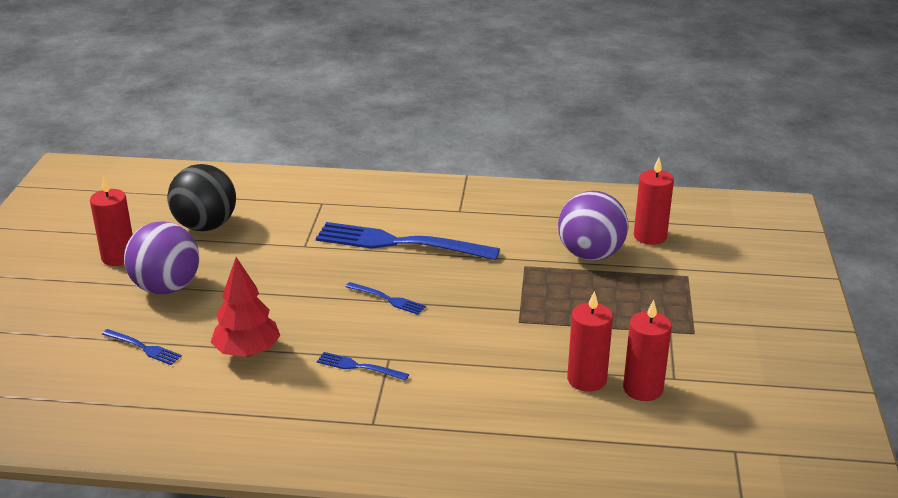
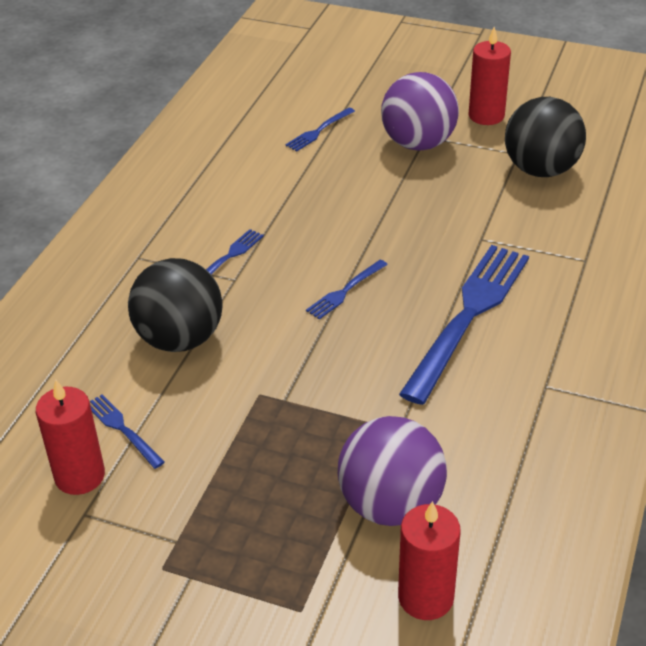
camera: 105 degrees right, 10 degrees up
red tree [211,257,280,357] -> none
red candle [567,291,613,392] -> blue fork [90,394,165,469]
none -> black ball [128,258,223,352]

